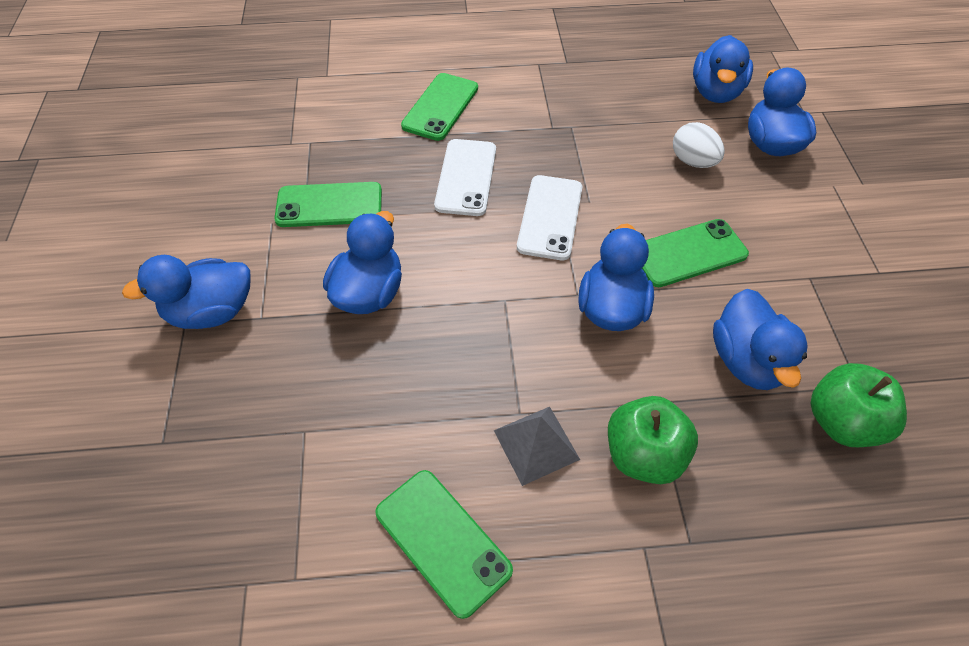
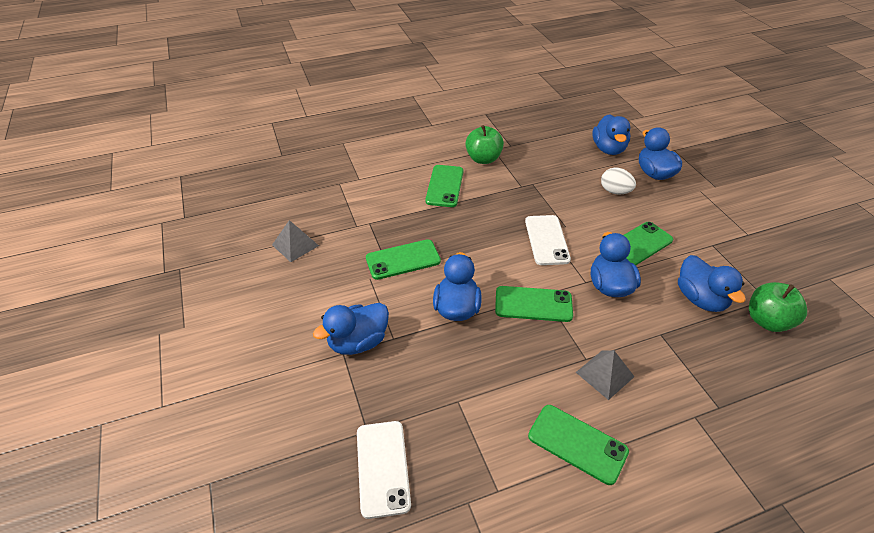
camera: 15 degrees left, 10 degrees down
white phone [434,139,496,216] -> white phone moved to [357,421,411,519]
green apple [608,396,698,484] -> green apple moved to [465,125,504,164]
none -> grey pyramid [272,220,319,262]
none -> green phone [495,286,573,322]

